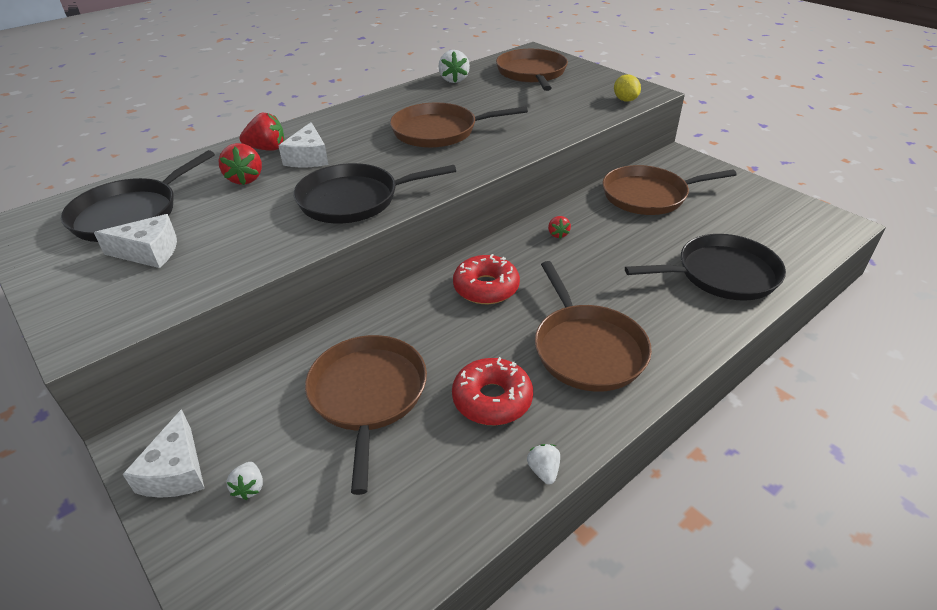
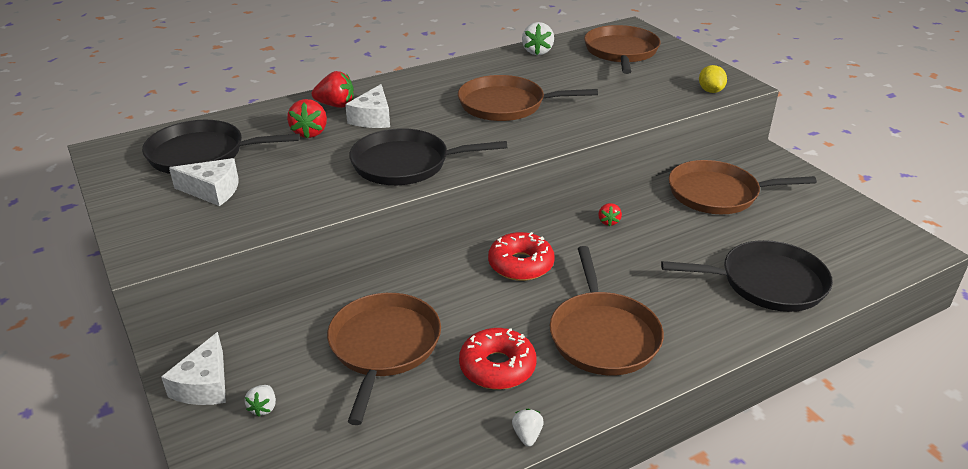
camera: 10 degrees right, 5 degrees down
black pan [61,150,215,242] -> black pan turned 45 degrees clockwise [142,120,300,174]

